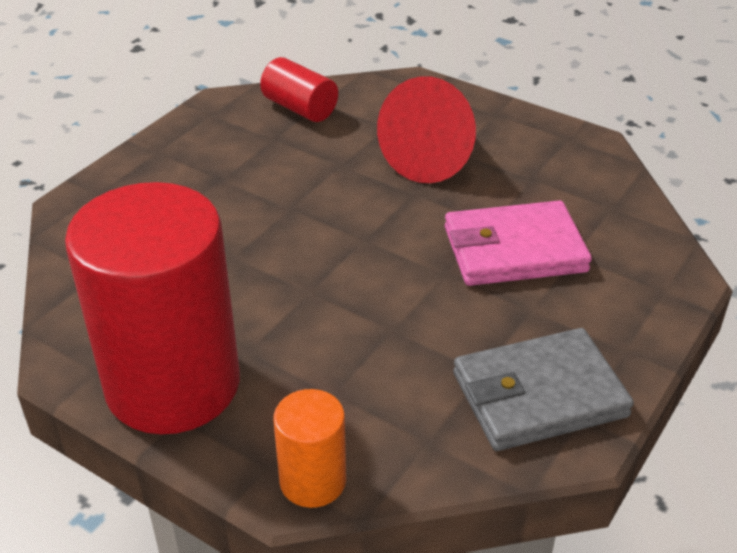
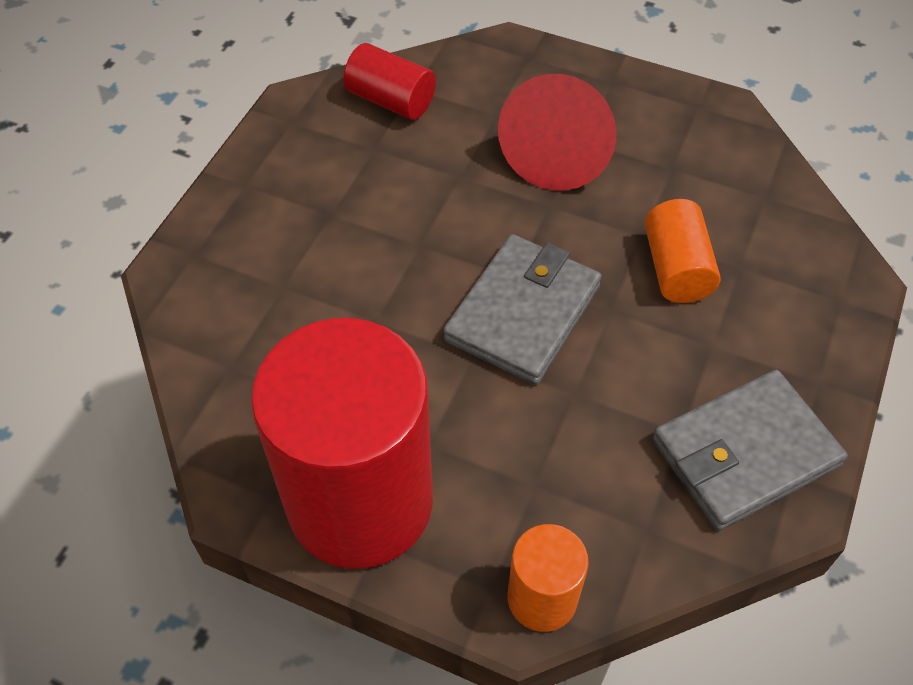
camera: 10 degrees left, 15 degrees up
pink wallet [445,200,592,286] -> orange cylinder [645,199,720,303]
none -> grey wallet [443,234,602,385]

